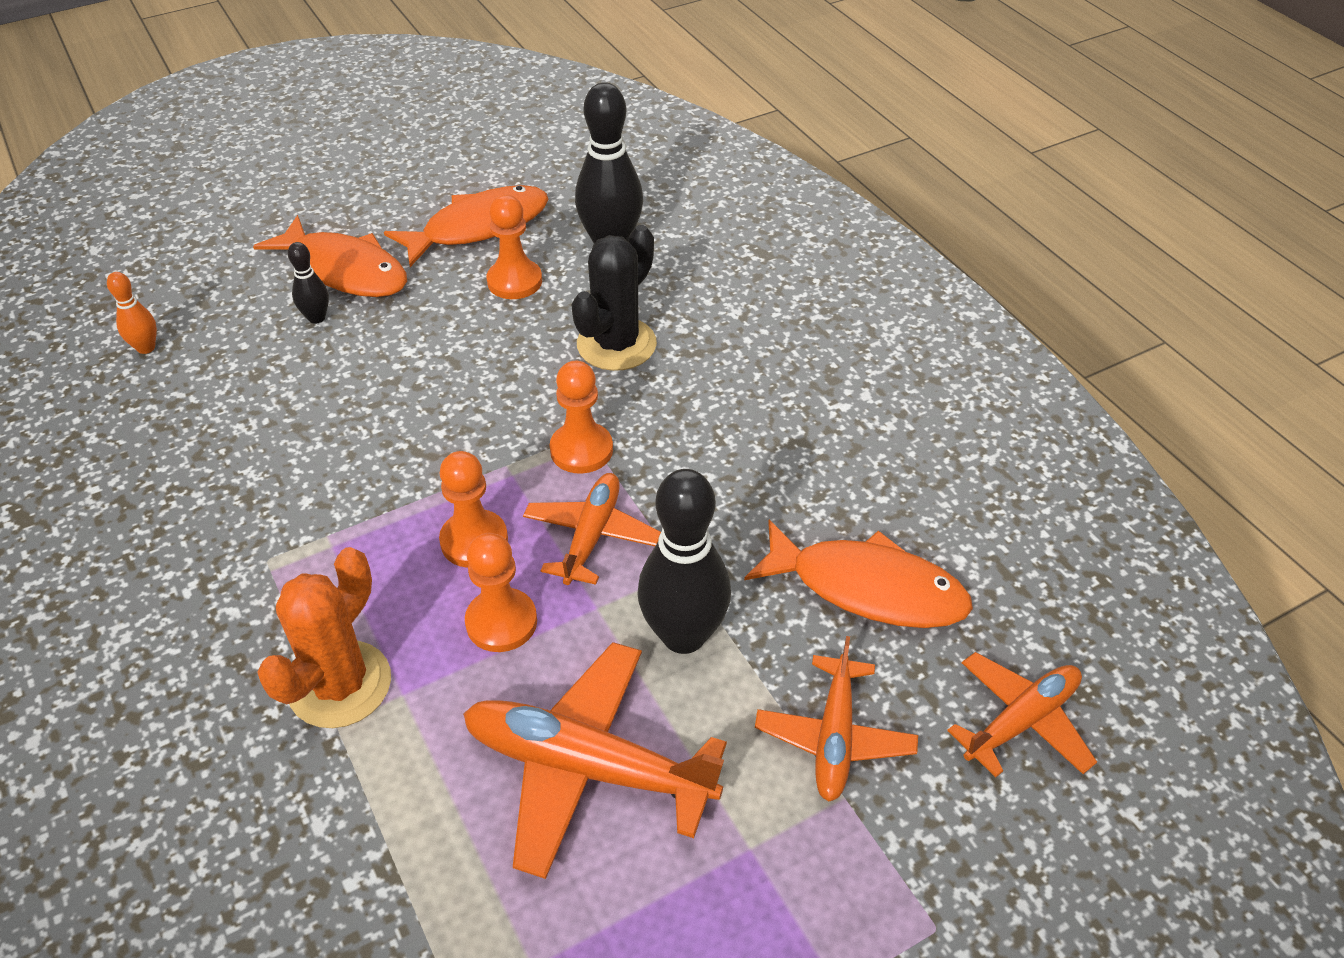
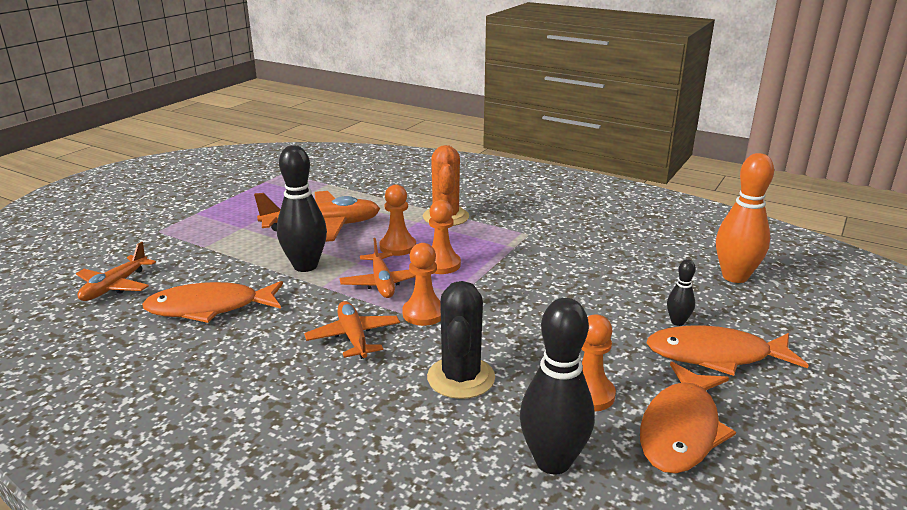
camera: 150 degrees right, 20 degrees down
orange bowling pin [107,272,157,354] -> orange bowling pin [716,153,774,283], size x2.04
orange plane [755,636,918,802] -> orange plane moved to [304,301,400,359]

